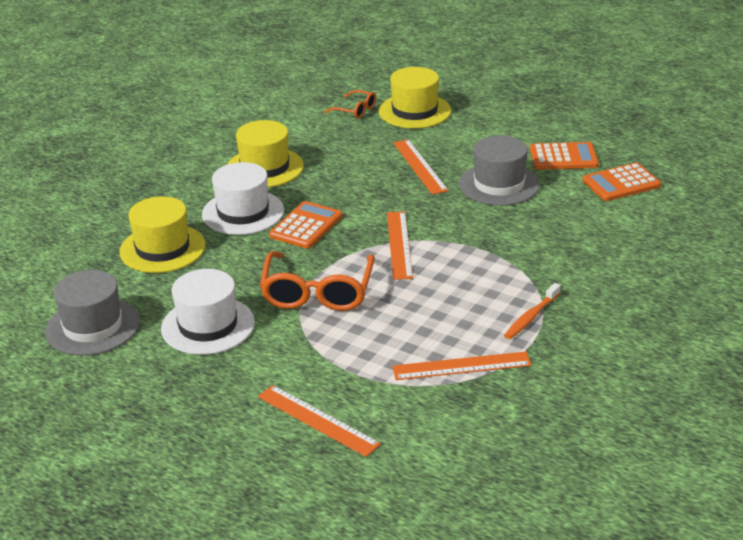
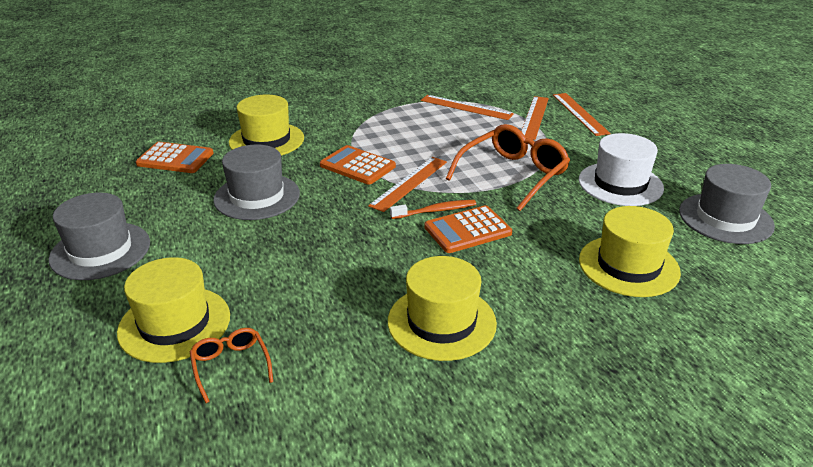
camera: 145 degrees left, 0 degrees up
white hat [202,162,284,235] -> none
orange ruler [393,139,449,195] -> orange ruler moved to [521,96,549,140]
orange toothbrush [504,283,561,339] -> orange toothbrush moved to [390,200,476,219]
orange calculator [530,142,599,170] -> orange calculator moved to [320,145,396,185]
none -> grey hat [49,192,150,280]
none -> yellow hat [229,95,304,155]

